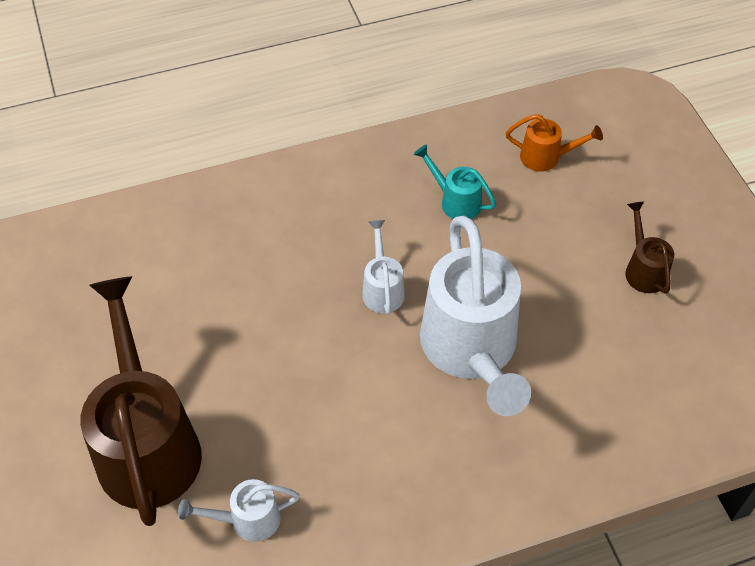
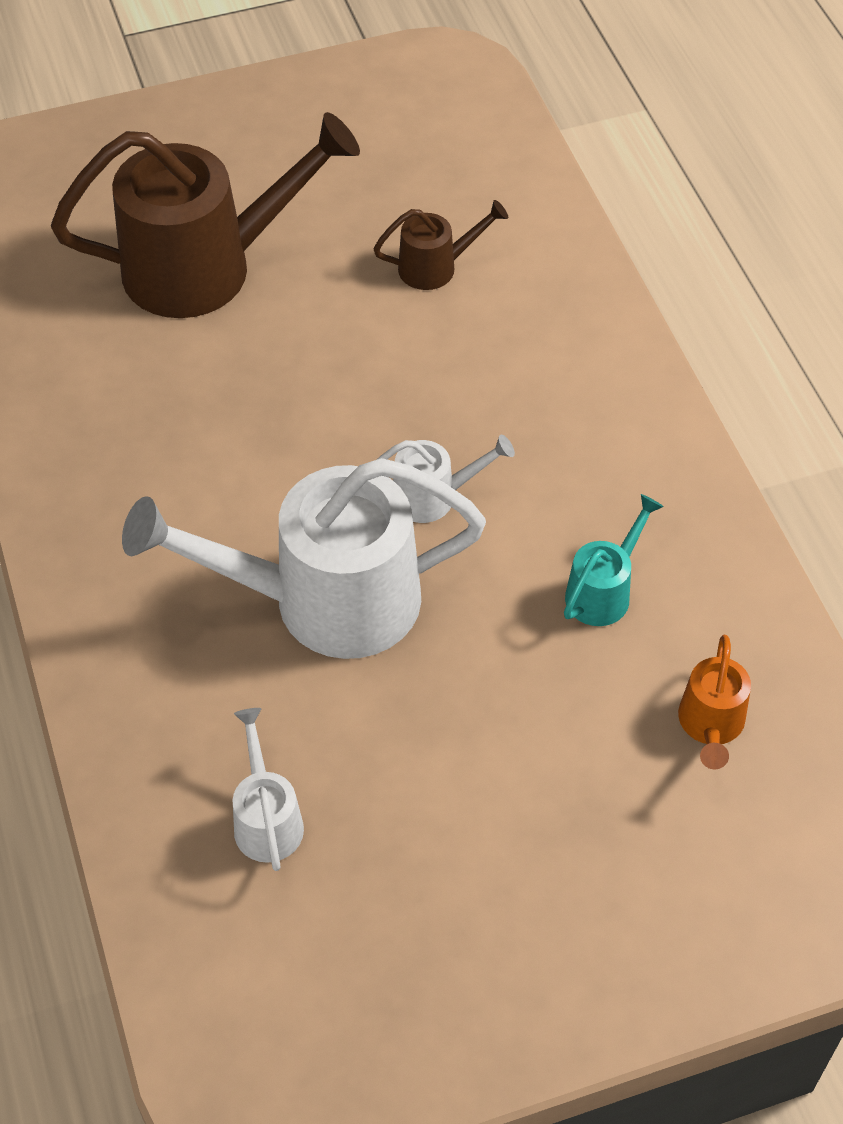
camera: 90 degrees right, 0 degrees up
white watering can [178,479,300,542] -> white watering can moved to [233,708,304,871]
brown watering can [625,201,674,294] -> brown watering can moved to [373,200,508,290]

